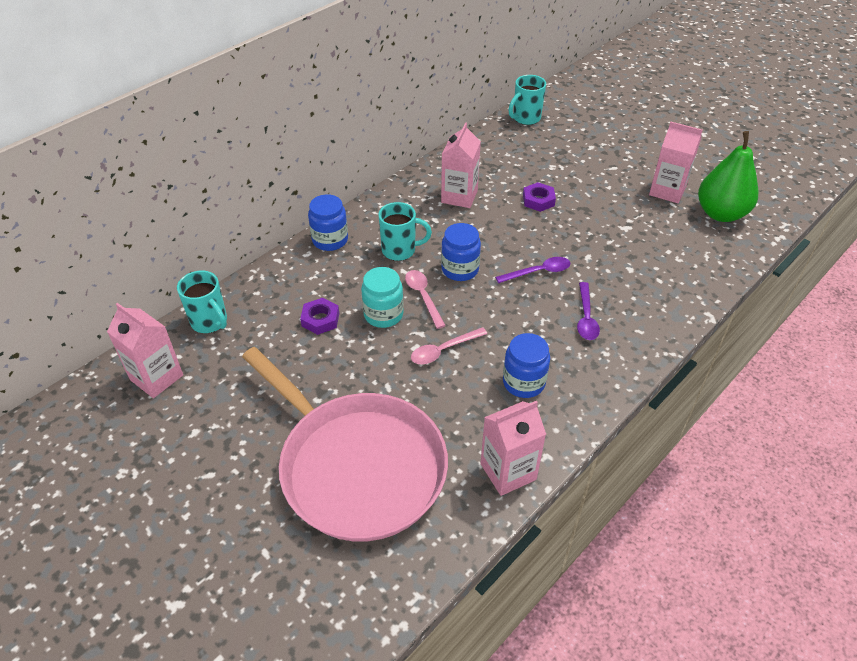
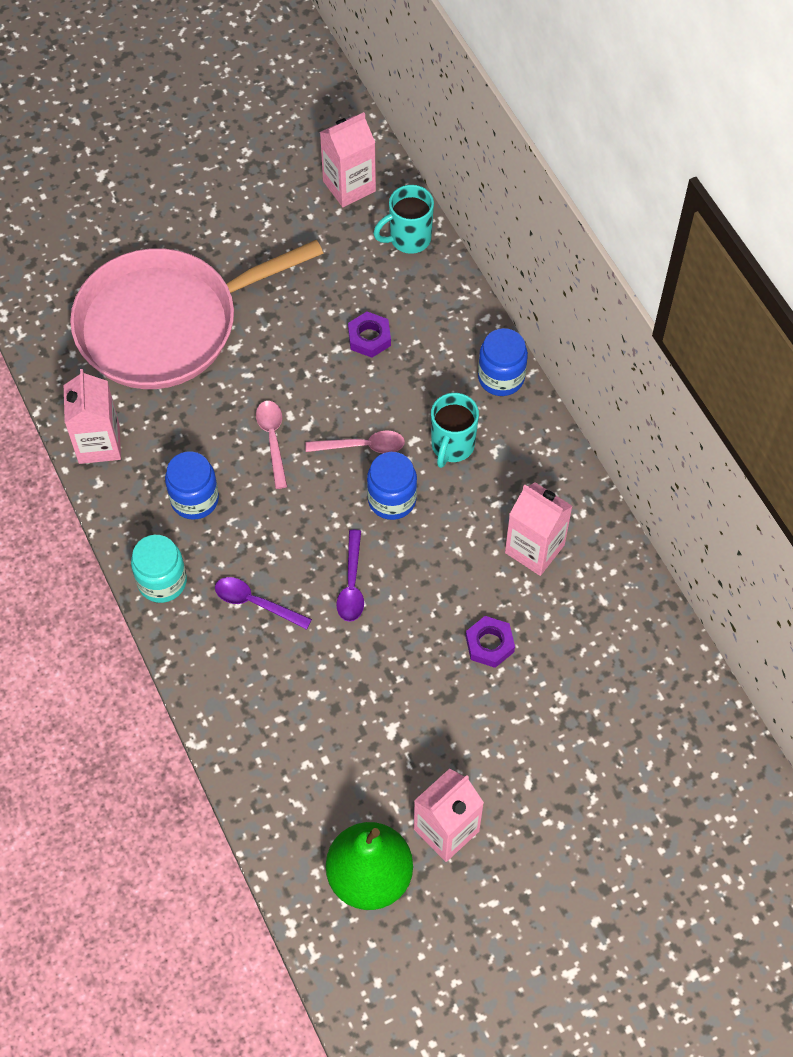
camera: 110 degrees right, 15 degrees up
turquoise jar [361,267,404,328] -> turquoise jar moved to [131,535,187,603]
turquoise mug [508,75,546,125] -> none

